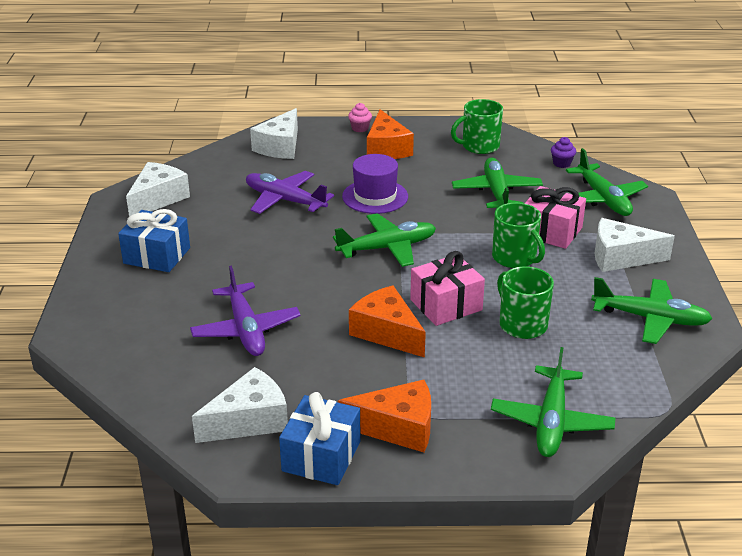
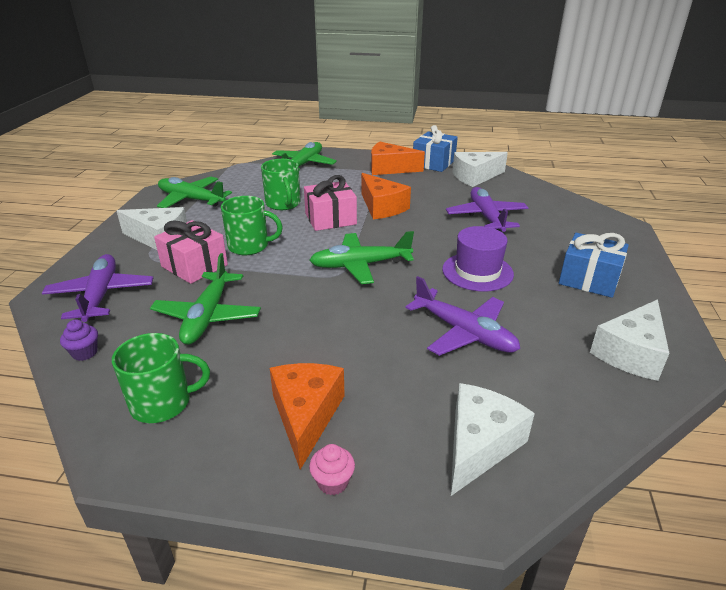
camera: 170 degrees left, 0 degrees up
purple hat [342,154,408,214] -> purple hat moved to [442,226,514,291]
green mug [492,203,545,268] -> green mug turned 120 degrees clockwise [221,196,283,255]
green plane [566,148,648,216] -> purple plane [42,254,153,322]

